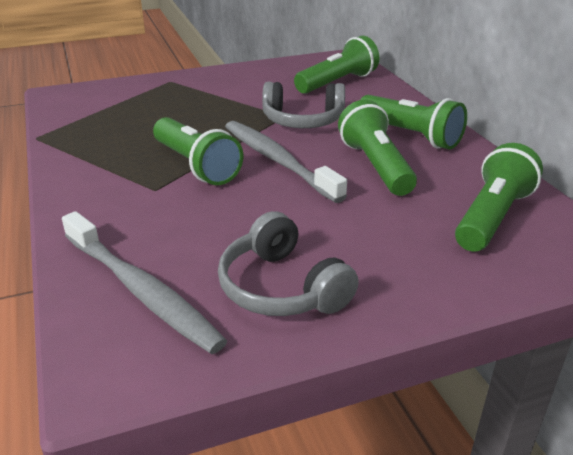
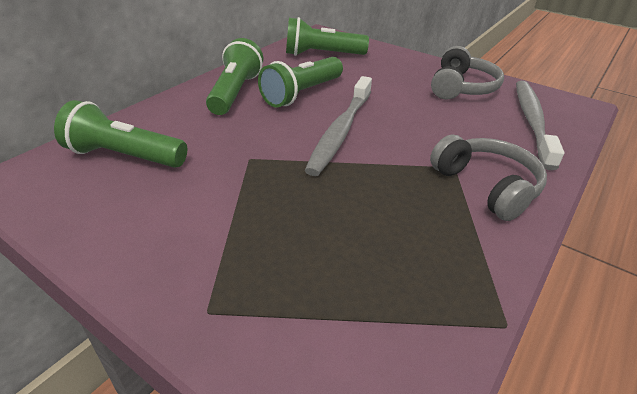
camera: 125 degrees left, 5 degrees up
green flashlight [153,117,243,185] -> none
grey headphones [262,82,345,128] -> grey headphones moved to [430,135,547,221]

